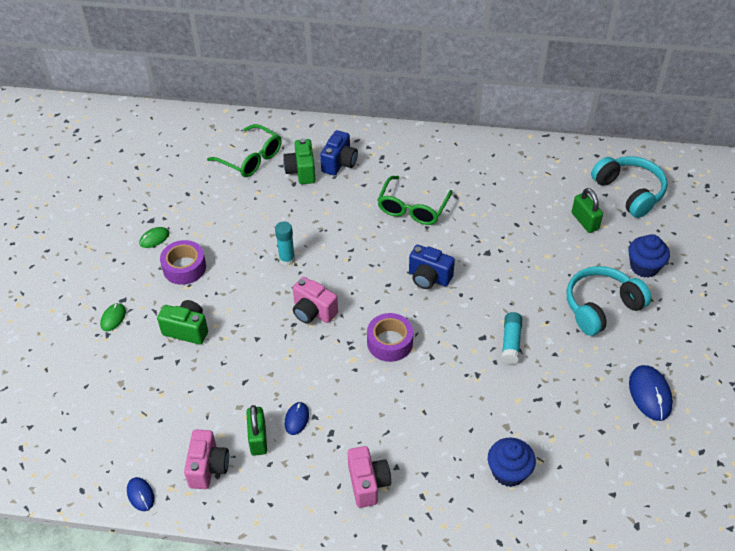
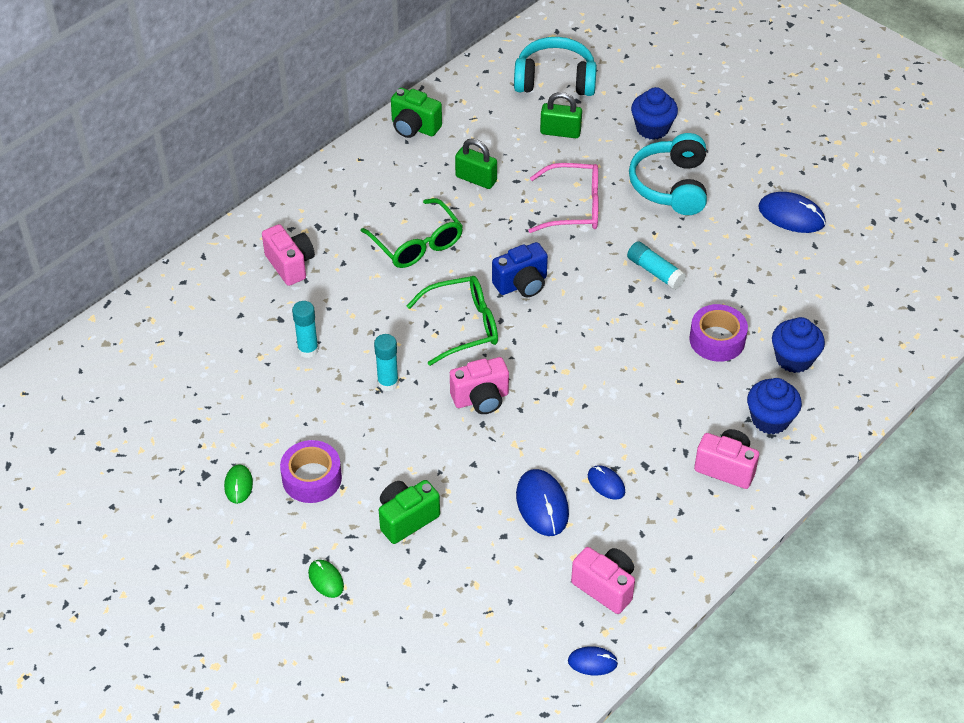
camera: 55 degrees left, 0 degrees up
green glasses [207,124,282,177] -> green glasses moved to [407,276,498,366]
green padlock [246,405,267,456] -> green padlock moved to [455,138,497,189]
green camera [283,138,316,184] -> green camera moved to [391,88,442,138]
blue camera [320,130,358,176] -> pink camera [262,224,315,286]
purple tape [367,313,413,362] -> purple tape moved to [689,304,748,362]
none -> turquoise glue stick [292,301,319,358]
none -> blue mouse [516,469,569,536]
none -> pink glasses [528,163,599,233]
none -> blue cupcake [747,378,802,434]

